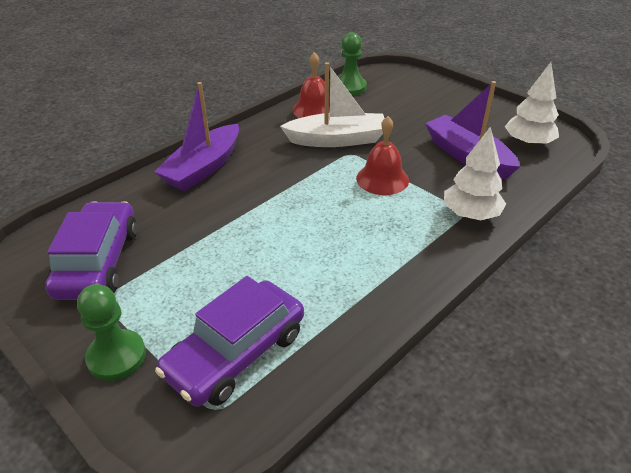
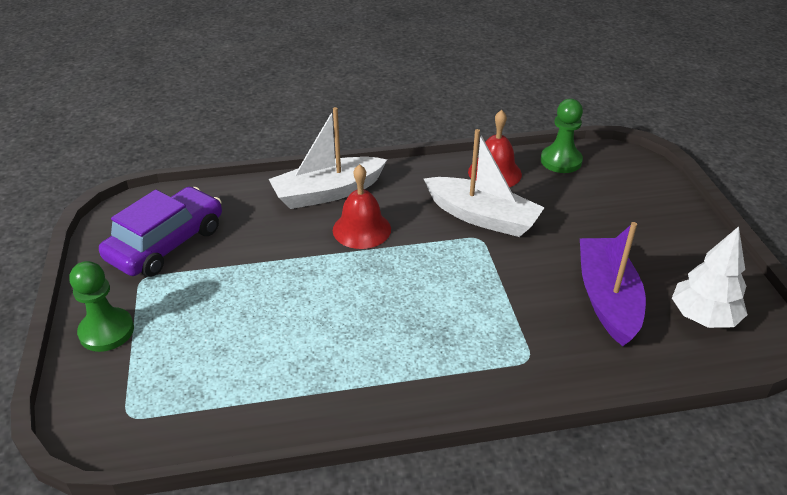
camera: 35 degrees right, 0 degrees up
purple boat [154,82,239,191] -> white boat [269,107,387,209]
purple car [155,276,304,407] -> none
red bell [356,116,409,195] -> red bell moved to [333,164,391,249]
white tree [444,127,506,220] -> none

